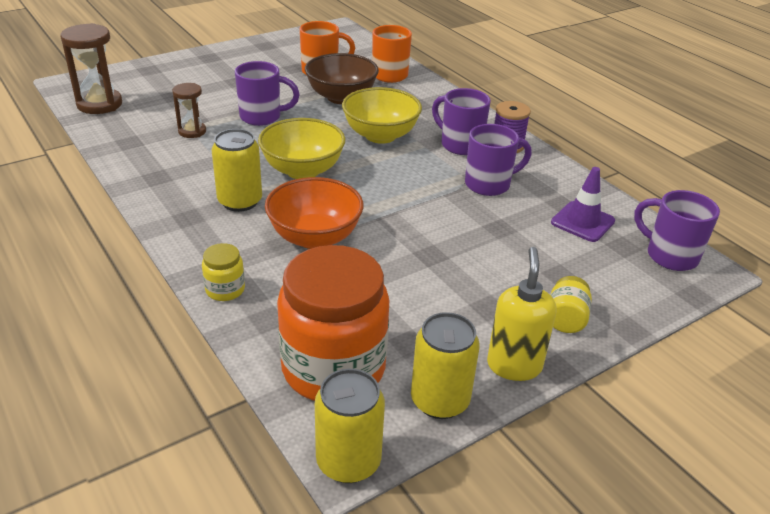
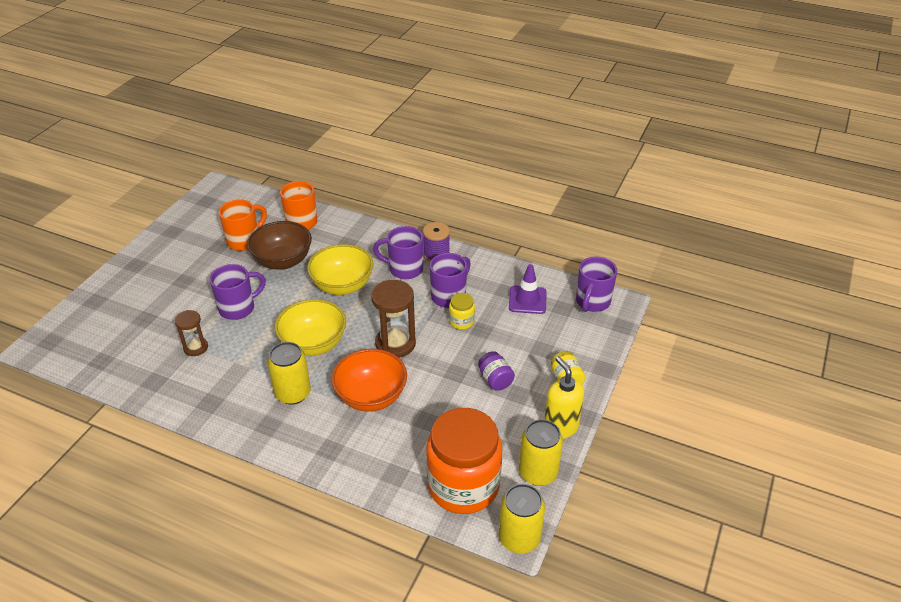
camera: 30 degrees left, 5 degrees up
brown hourglass [60,23,122,114] -> brown hourglass moved to [371,280,416,358]
yellow jar [202,243,245,301] -> yellow jar moved to [449,293,475,330]
purple mug [634,190,720,271] -> purple mug turned 75 degrees counterclockwise [576,257,617,312]
none -> purple jar [478,351,515,390]

